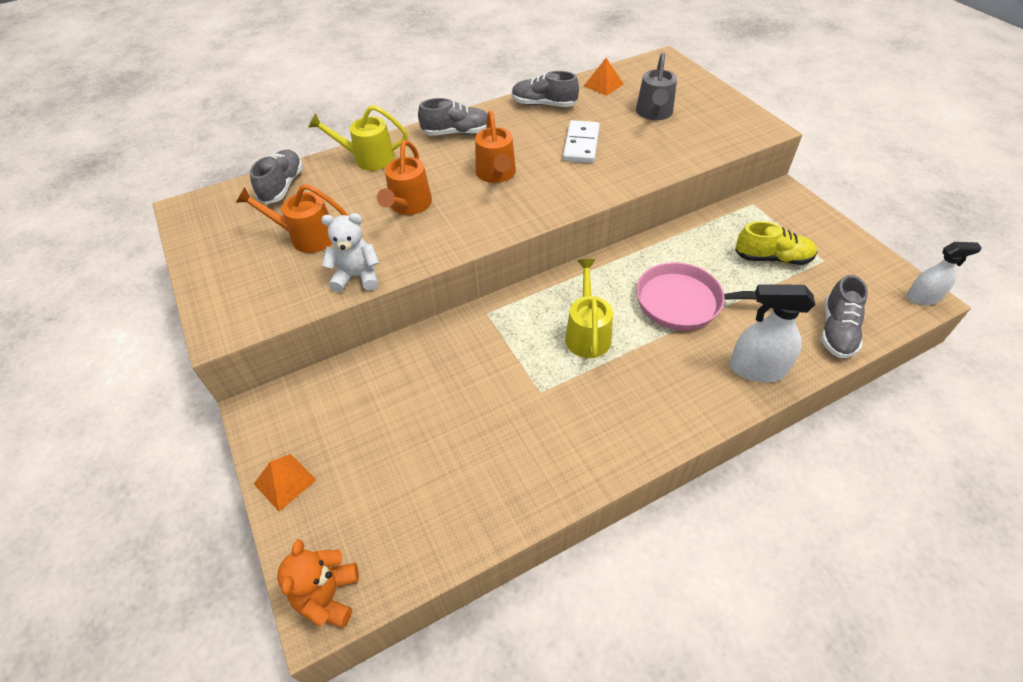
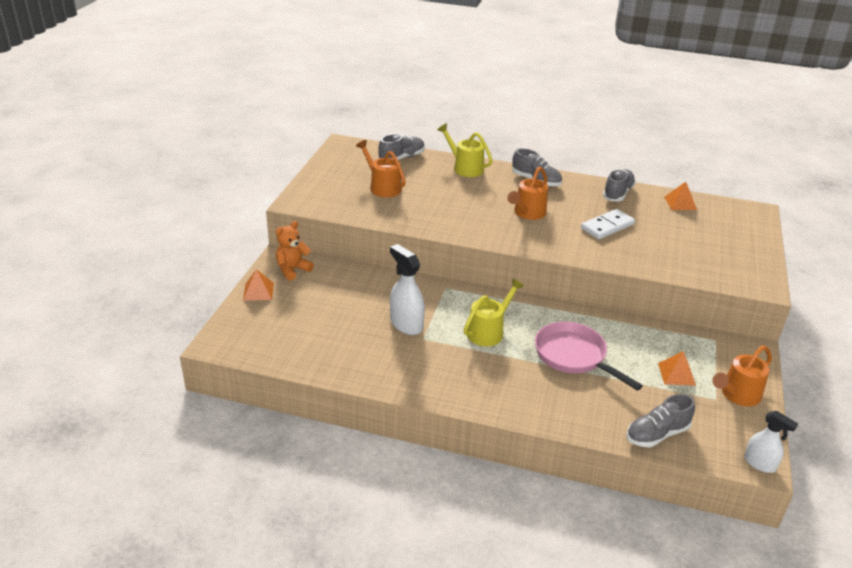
camera: 40 degrees right, 15 degrees down
orange teddy bear [277,539,359,628] -> orange teddy bear moved to [276,221,314,281]
white teddy bear [321,213,379,292] -> none
orange watering can [377,140,432,215] -> orange watering can moved to [712,345,772,406]
grey shoe [512,71,579,107] -> grey shoe turned 60 degrees clockwise [603,169,636,201]
grey watering can [636,52,677,120] -> none
white spray bottle [729,284,816,382] -> white spray bottle moved to [390,244,425,335]
yellow shoe [735,221,817,265] -> orange pyramid [658,351,696,386]

